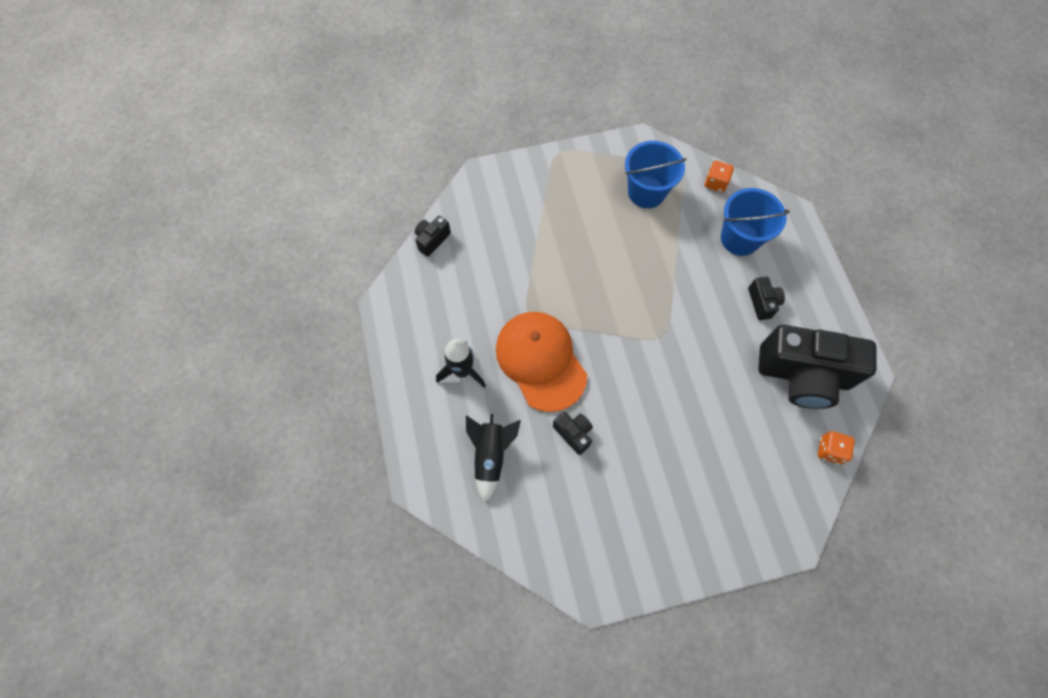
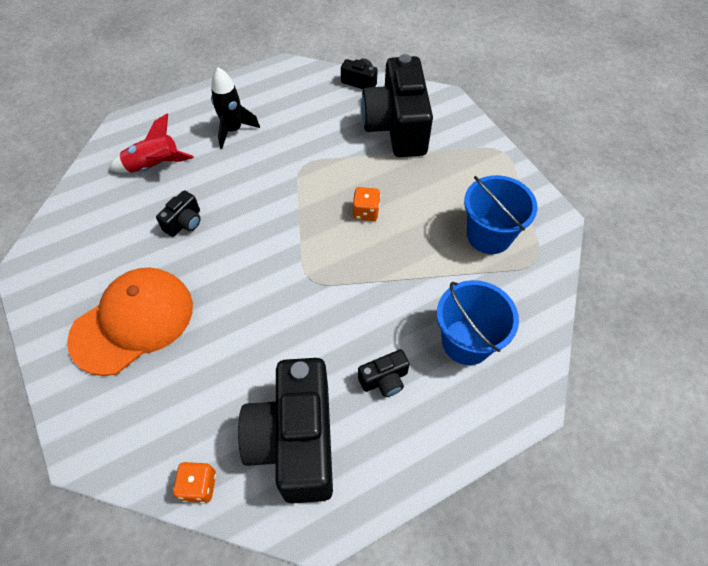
camera: 75 degrees right, 10 degrees down
black rocket [466,414,521,503] -> red rocket [108,113,194,173]
orange cap [496,312,587,412] -> orange cap moved to [67,268,193,376]
orange dice [705,161,734,192] -> orange dice moved to [352,187,381,221]
none -> black camera [361,54,433,157]

